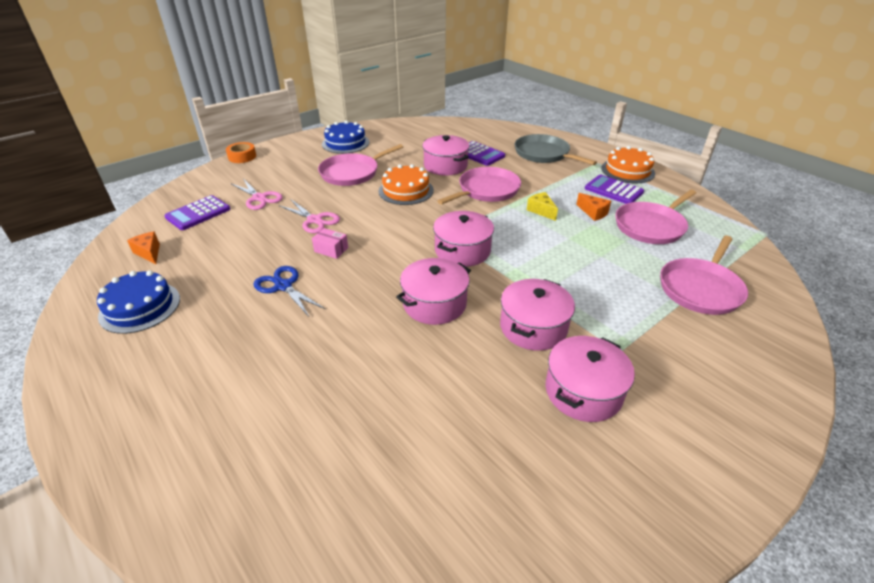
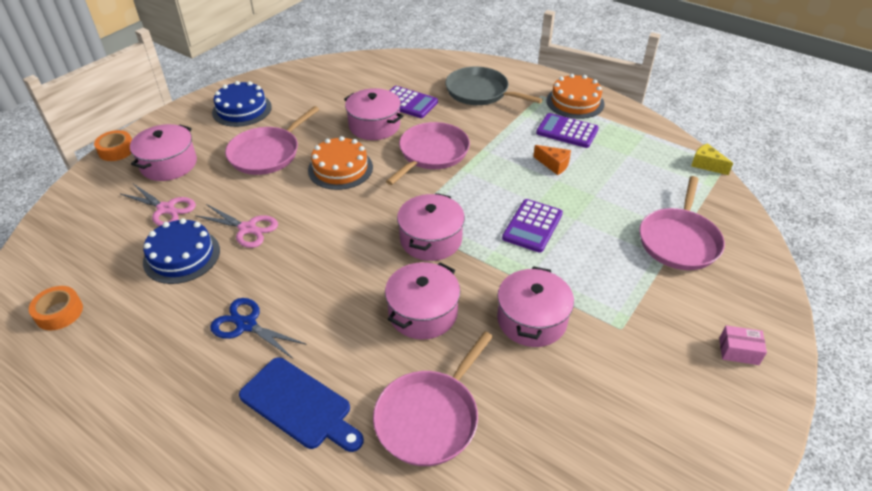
camera: 15 degrees left, 5 degrees up
blue cake [97,270,180,334] -> blue cake moved to [143,218,220,284]
orange cheese [127,232,160,264] -> orange tape [29,286,83,330]
purple calculator [164,195,230,230] -> purple calculator moved to [502,199,563,253]
pink box [312,228,348,259] -> pink box moved to [719,325,767,365]
yellow cheese [527,192,558,221] -> yellow cheese moved to [691,143,733,175]
pink pot [546,336,635,422] -> pink pot moved to [130,124,197,181]
pink pan [615,190,696,244] -> pink pan moved to [373,331,493,466]
none -> blue cutting board [239,357,364,452]

